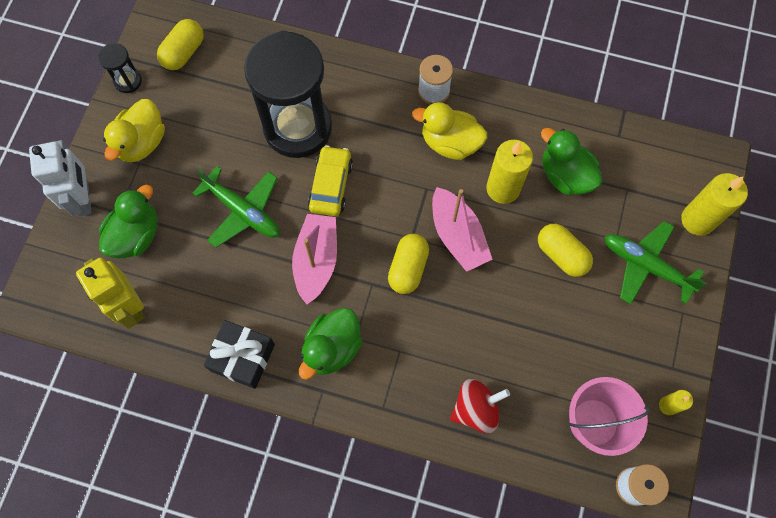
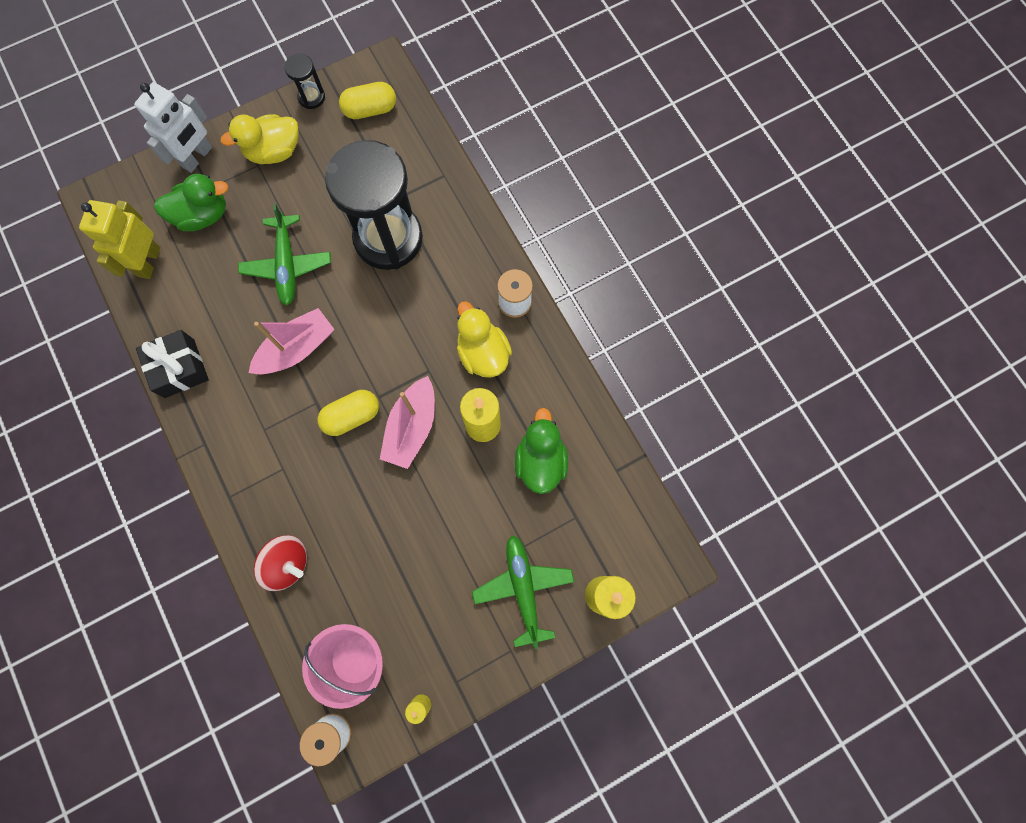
camera: 45 degrees right, 5 degrees up
green duck [299,308,363,380] -> none
yellow car [308,145,353,216] -> none
yellow capsule [538,224,593,277] -> none

